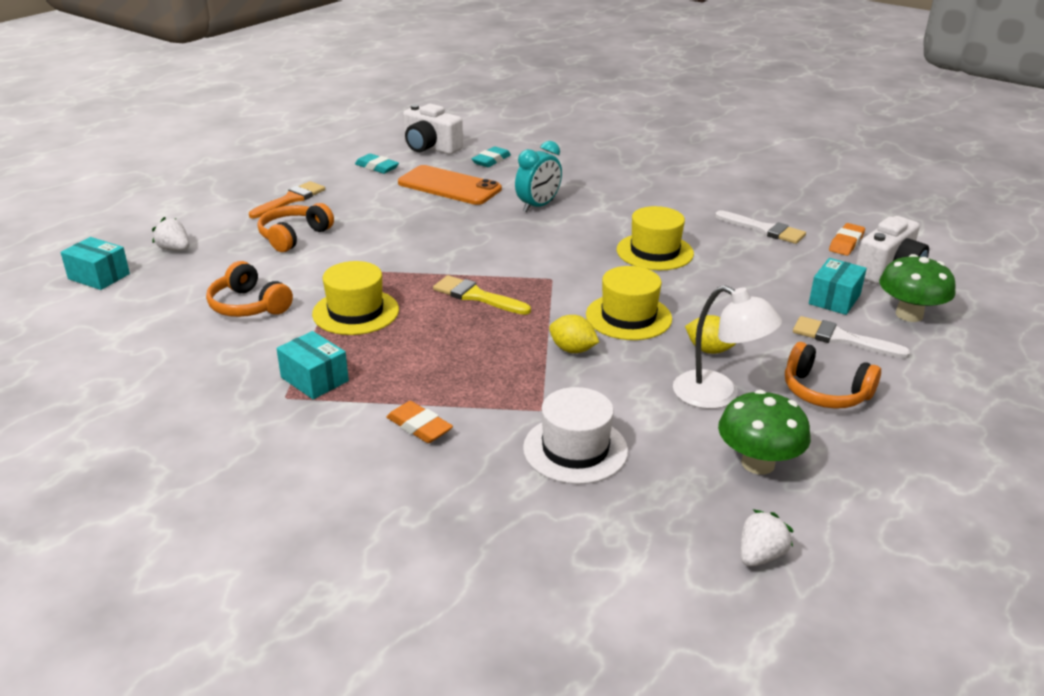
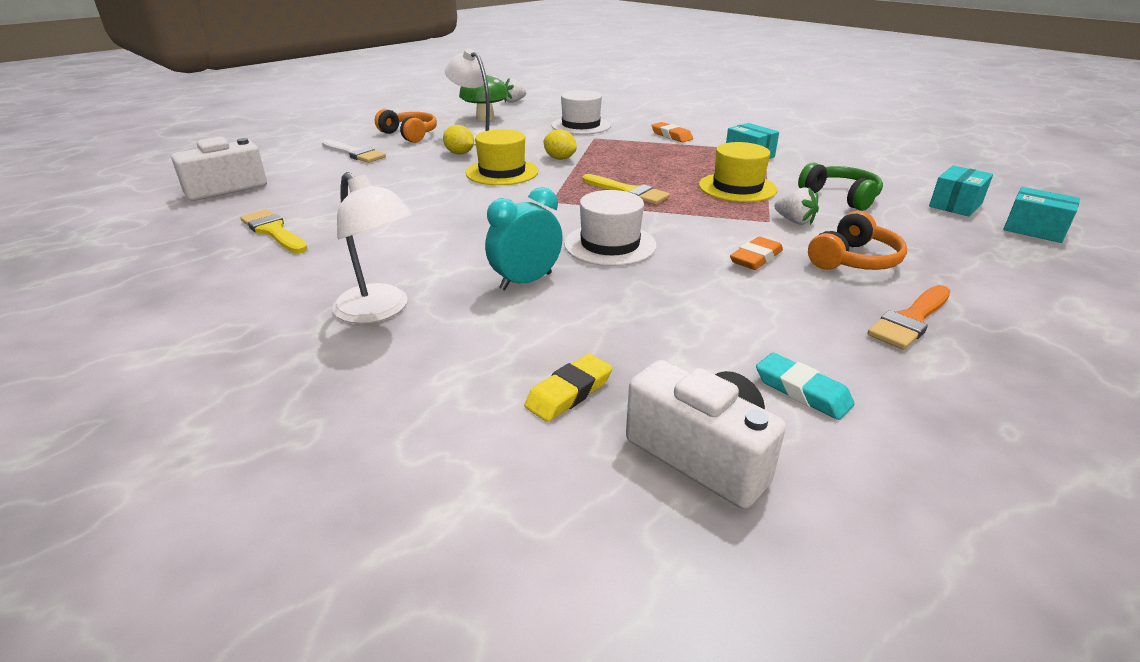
camera: 170 degrees left, 0 degrees up
white strawberry [152,217,189,250] -> white strawberry moved to [775,188,819,225]
orange headphones [206,261,293,317] -> green headphones [798,162,883,211]
orange phone [398,165,502,205] -> none
turquoise eraser [472,146,511,167] -> yellow eraser [524,354,612,422]
yellow hat [617,206,694,270] -> none
white brush [715,210,806,244] -> yellow brush [240,209,308,253]
turquoise box [809,258,867,315] -> turquoise box moved to [929,165,993,217]
orange eraser [829,223,865,256] -> orange eraser moved to [730,237,783,270]
green mushroom [879,254,956,322] -> none
none -> white lamp [332,172,413,324]
none -> white hat [564,190,657,266]

